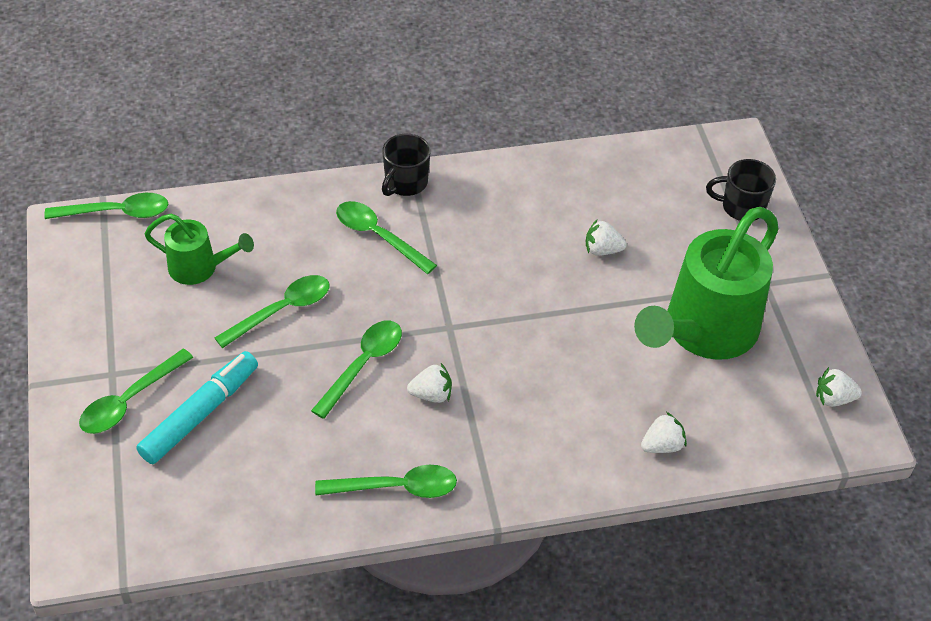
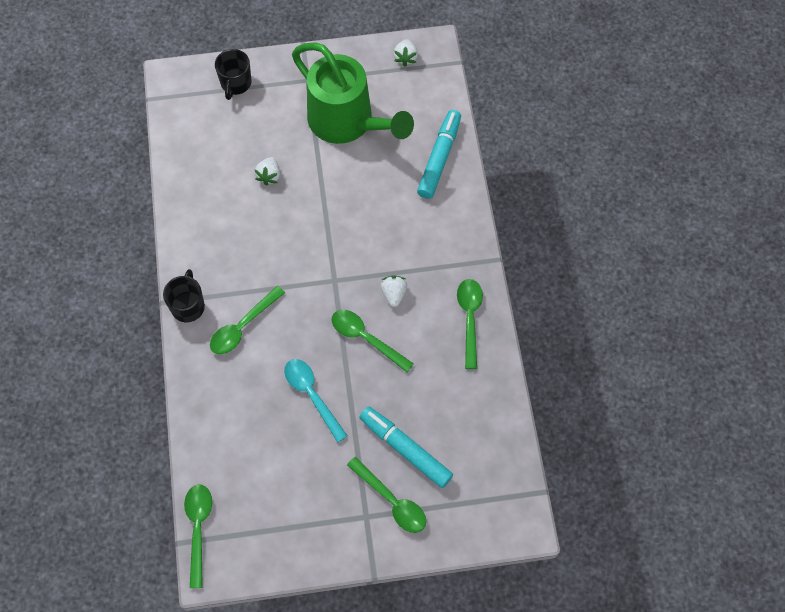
camera: 85 degrees left, 15 degrees up
green watering can [145,213,254,285] -> none
green spoon [215,275,329,348] -> turquoise spoon [284,359,347,443]
black mug [382,134,430,196] -> black mug turned 120 degrees counterclockwise [163,269,205,322]
white strawberry [641,412,687,453] -> turquoise marker [417,110,461,199]

